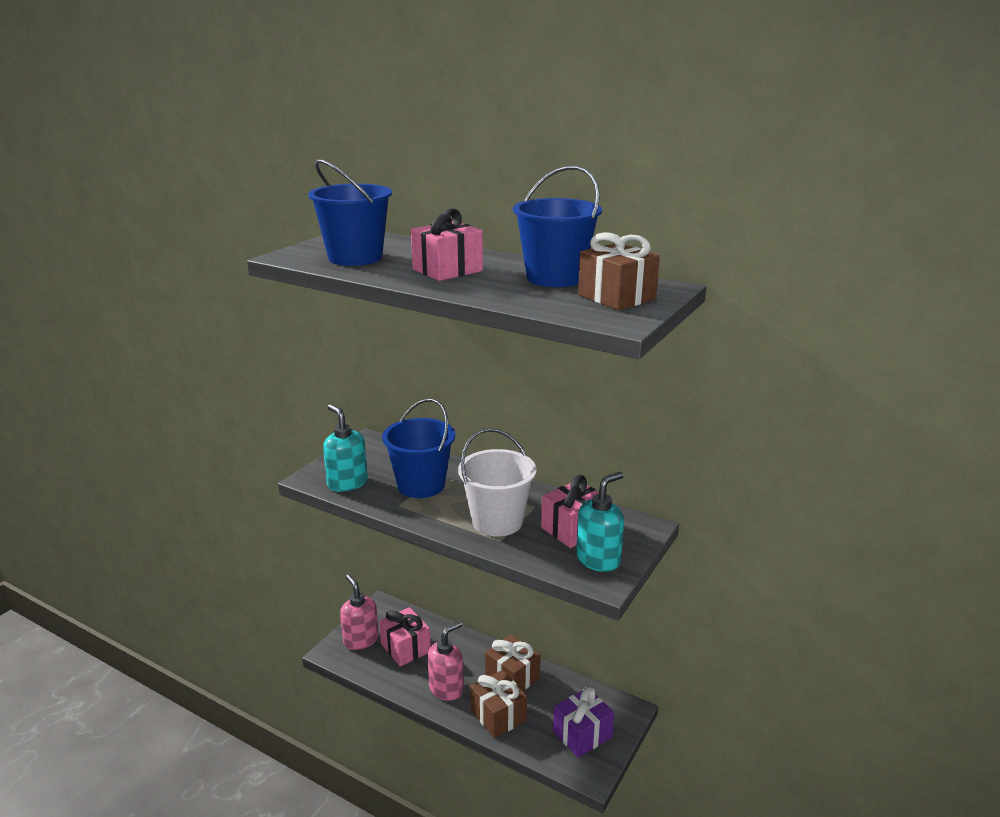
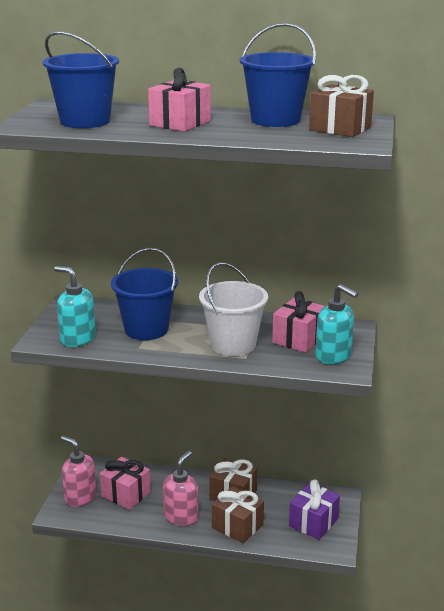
camera: 20 degrees left, 0 degrees up
turquoise soap dispenser [576,472,624,572] -> turquoise soap dispenser turned 105 degrees clockwise [315,284,358,364]

